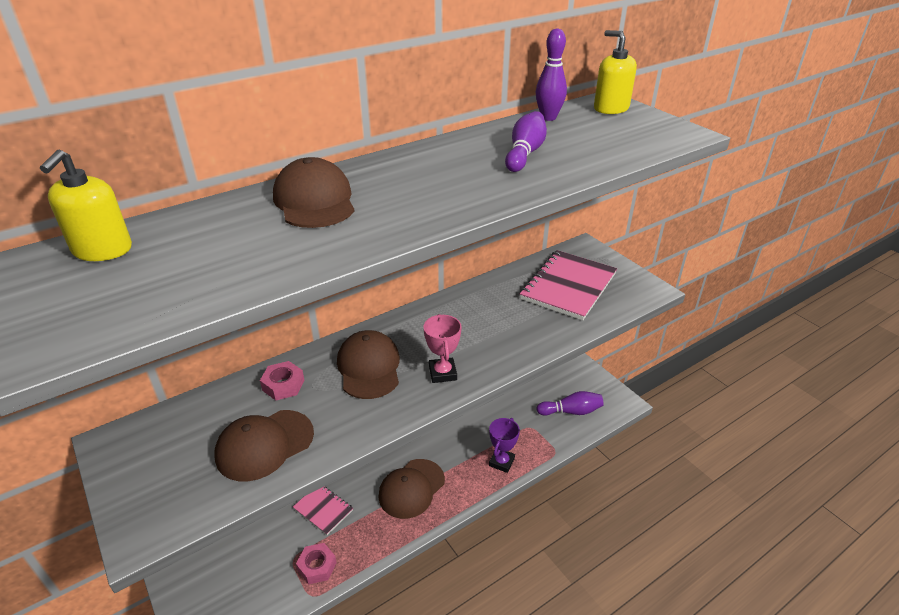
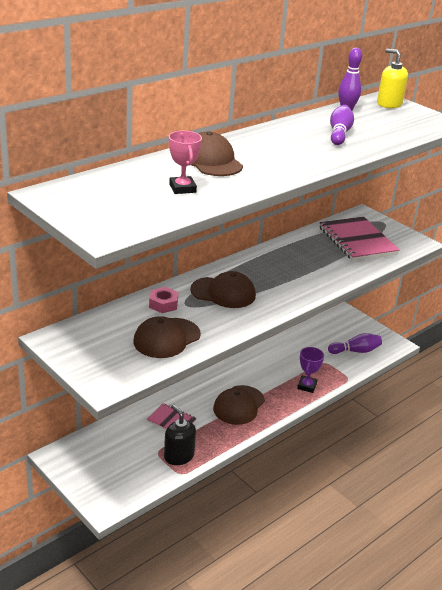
camera: 10 degrees left, 5 degrees down
yellow soap dispenser [40,150,132,261] -> none
pink nut [296,543,337,584] -> black soap dispenser [164,404,196,465]
brown cap [337,330,400,399] -> brown cap turned 120 degrees clockwise [190,271,256,308]
pink trophy [424,314,462,383] -> pink trophy moved to [169,131,202,194]
pink notebook [520,250,617,320] -> pink notebook turned 45 degrees counterclockwise [319,217,400,261]

